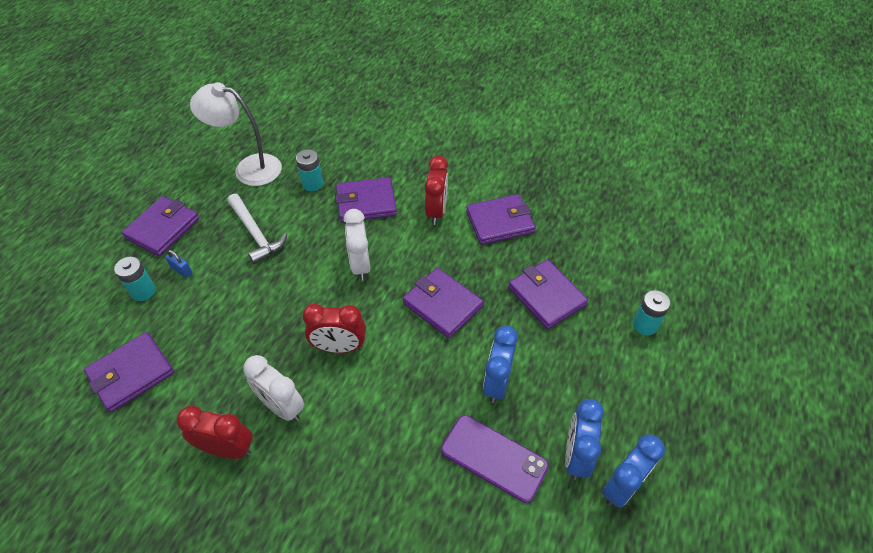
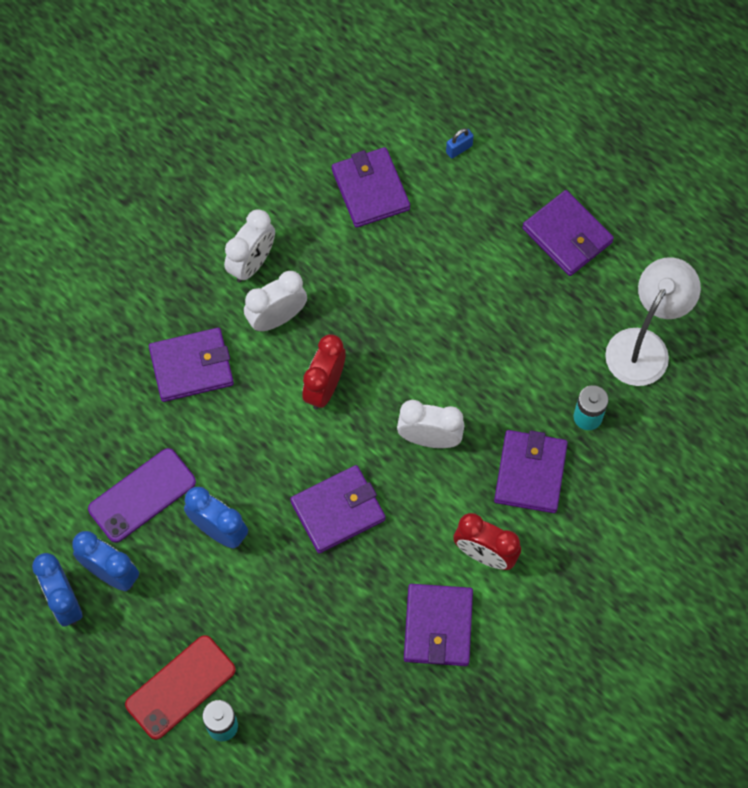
camera: 110 degrees right, 15 degrees up
turquoise battery [114,257,156,301] -> none
blue padlock [165,250,192,278] -> blue padlock moved to [446,128,474,159]
red clock [177,406,253,459] -> white clock [224,209,275,283]
white hammer [227,194,287,264] -> none
purple wallet [508,259,588,329] -> purple wallet moved to [149,328,234,402]
none -> red phone [125,635,236,740]

